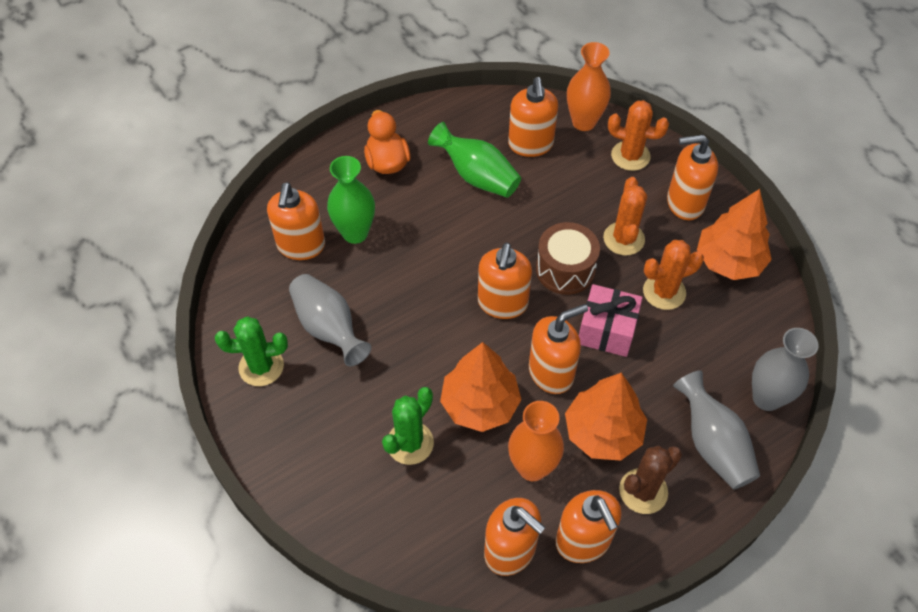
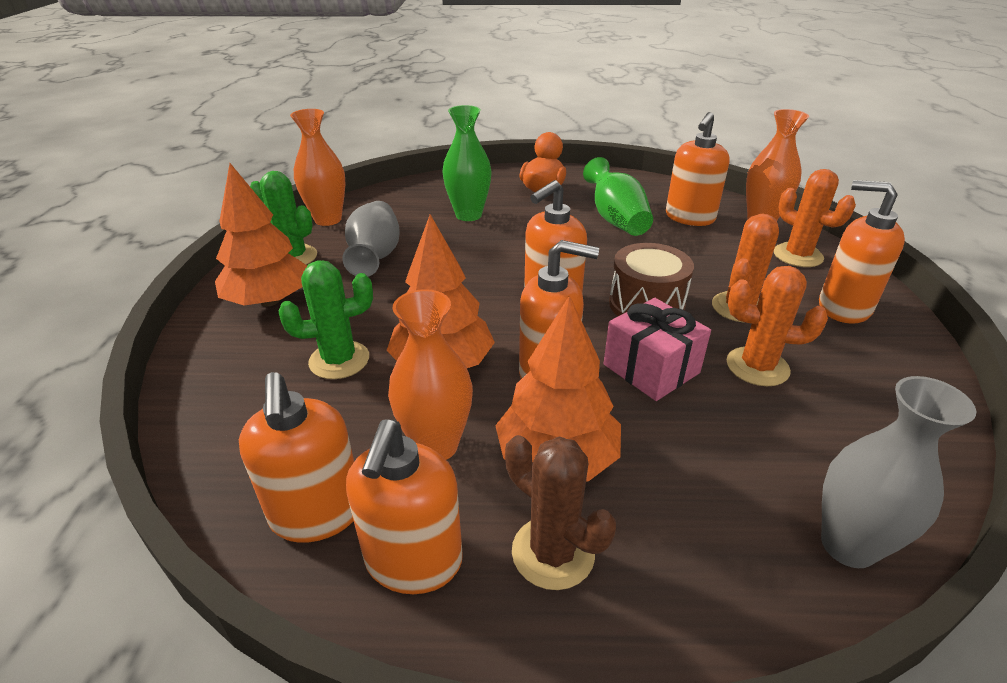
camera: 35 degrees right, 20 degrees down
orange soap dispenser [267,182,325,260] -> none
brown cactus [619,445,682,514] -> brown cactus turned 45 degrees clockwise [505,435,616,590]
grey vase [673,370,760,490] -> none
orange tree [697,189,772,280] -> orange tree moved to [215,163,307,307]
none -> orange vase [290,109,346,226]

